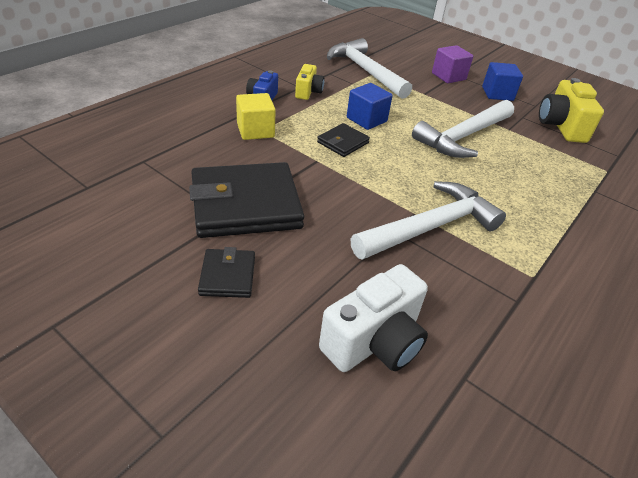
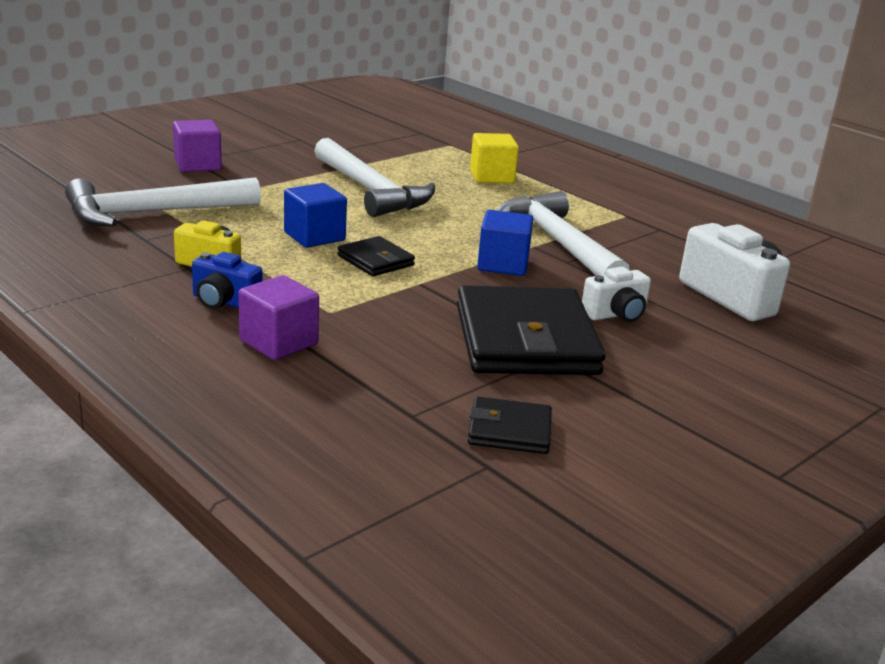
camera: 80 degrees left, 15 degrees down
black wallet [198,247,255,298] -> black wallet moved to [468,397,552,454]
yellow cube [236,93,276,140] -> yellow cube moved to [470,133,519,183]
blue cube [482,62,523,101] -> blue cube moved to [477,210,533,276]
yellow camera [539,78,604,143] -> none
none -> purple cube [239,275,319,360]
none -> white camera [582,267,651,322]

